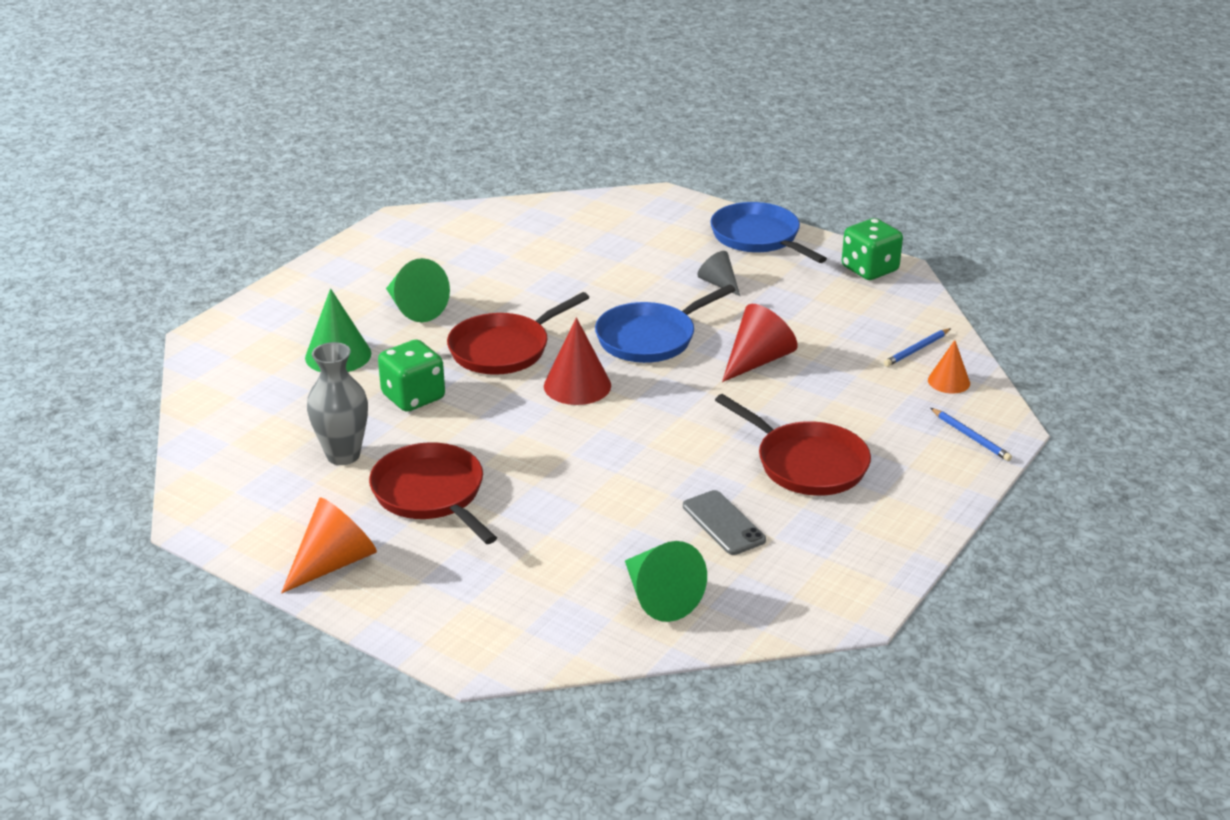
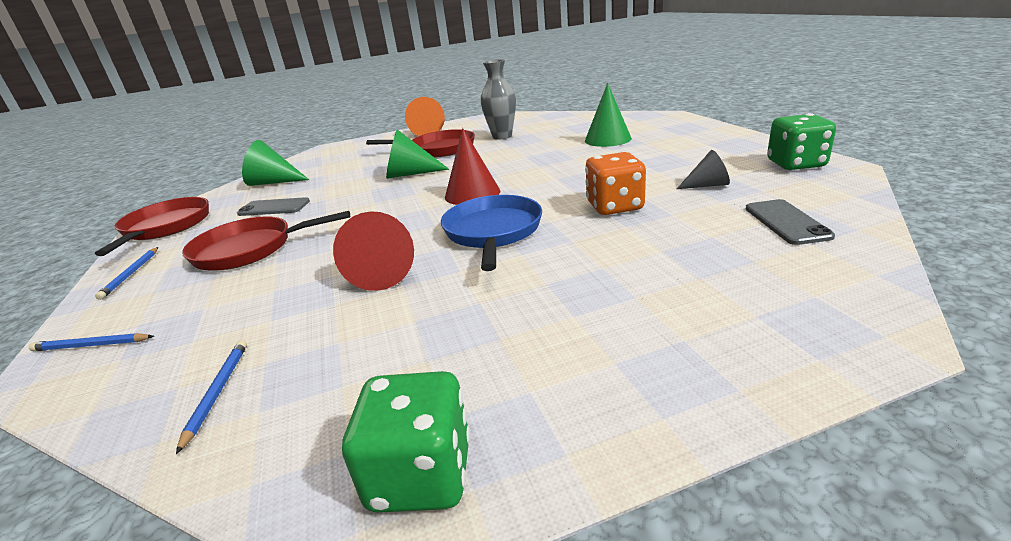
camera: 130 degrees right, 5 degrees down
green dice [378,339,445,412] -> green dice moved to [767,113,836,170]
green cone [386,258,450,322] -> green cone moved to [386,129,449,179]
red pan [447,292,590,375] -> red pan moved to [95,197,209,256]
grey cone [697,251,740,296] -> grey cone moved to [677,150,730,189]
blue pan [710,202,827,263] -> none
orange cone [928,340,970,393] -> none
none -> blue pencil [95,247,158,300]
none -> orange dice [585,152,646,215]
none -> grey phone [746,199,835,245]

